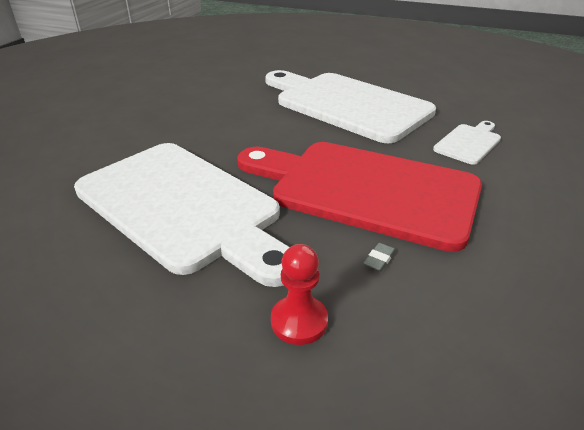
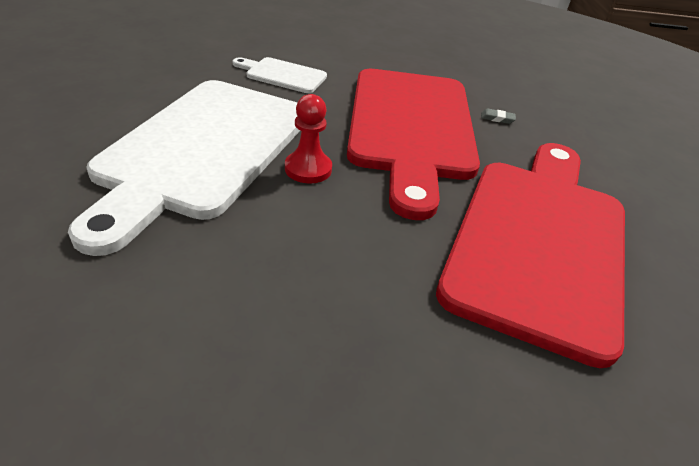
camera: 115 degrees left, 5 degrees up
white cutting board [74,143,290,287] -> red cutting board [436,143,625,368]
red pawn [271,244,328,345] -> red pawn moved to [285,94,332,184]

